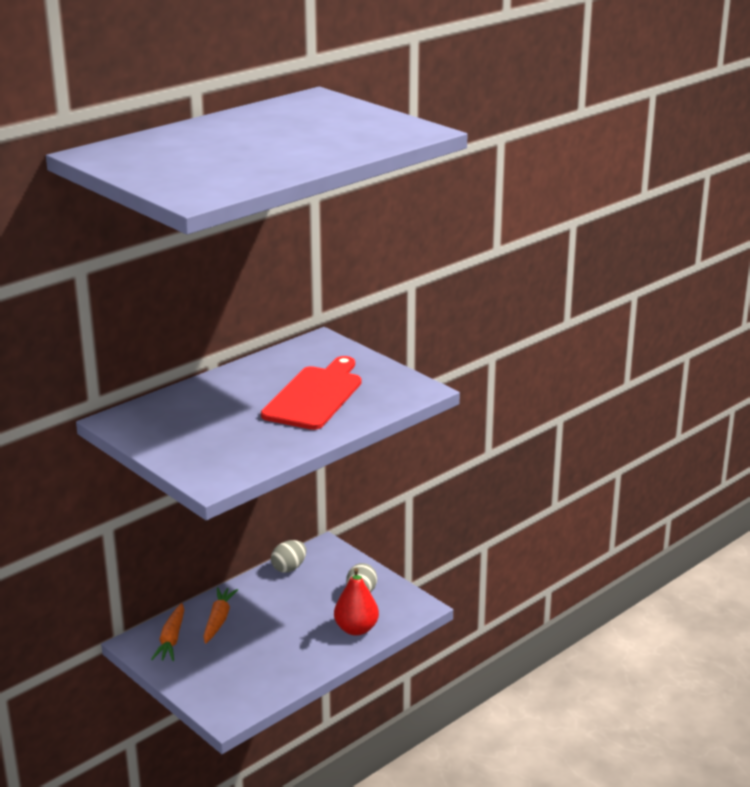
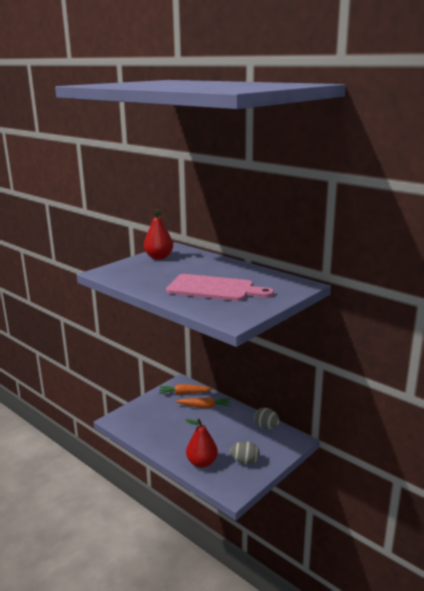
camera: 85 degrees right, 5 degrees down
red cutting board [261,356,361,430] -> pink cutting board [166,274,274,301]
none -> red pear [144,209,173,260]

